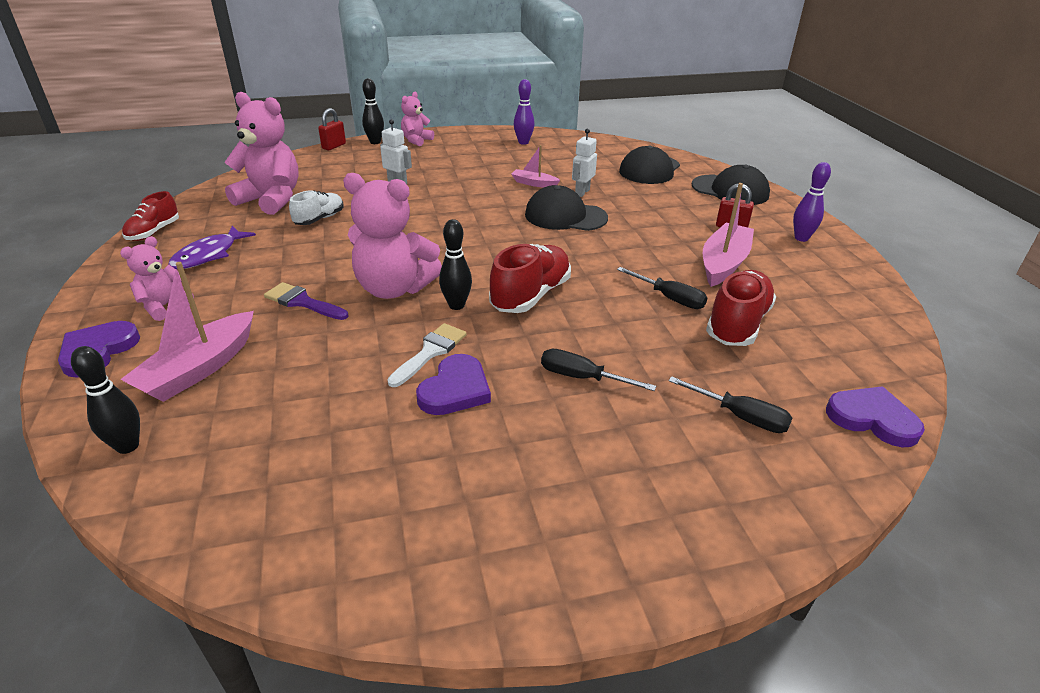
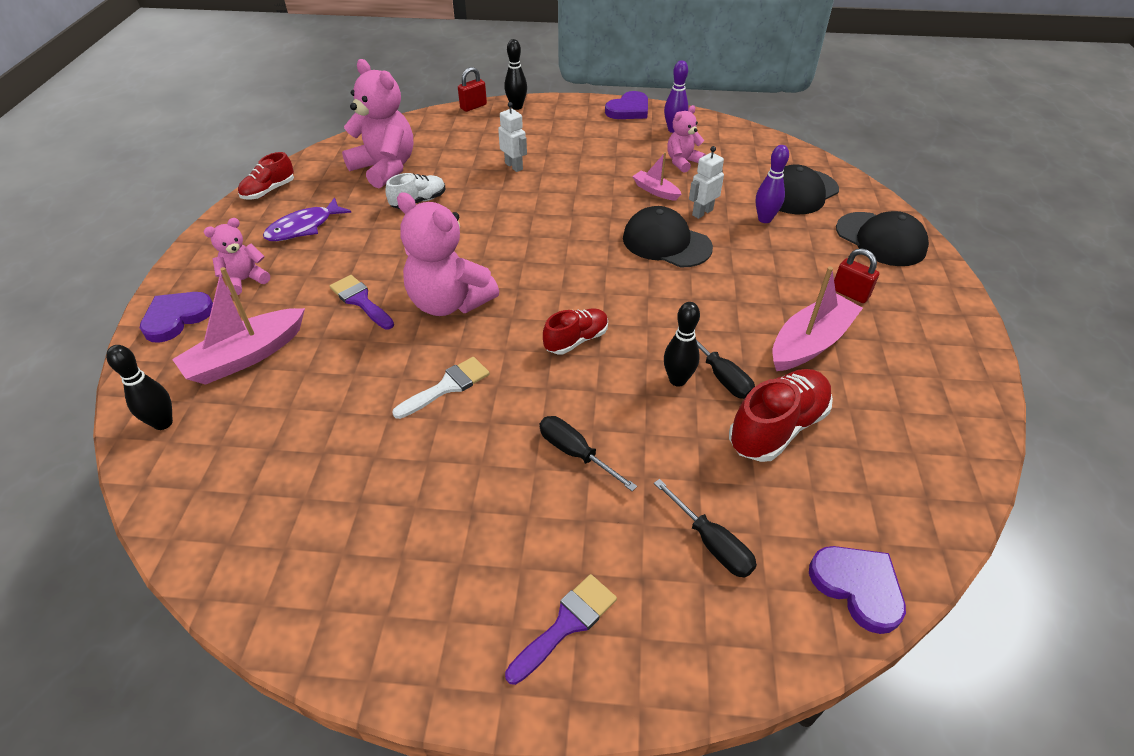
camera: 20 degrees right, 10 degrees up
pink teddy bear [401,91,434,146] -> pink teddy bear moved to [667,105,706,173]
purple heart [416,354,491,415] -> purple heart moved to [605,91,648,119]
black bowling pin [439,219,472,310] -> black bowling pin moved to [664,302,700,387]
red shoe [489,244,571,313] -> red shoe [543,308,608,354], size x0.63
purple bowling pin [793,162,831,242] -> purple bowling pin moved to [756,145,789,223]
none -> purple brush [505,574,617,685]

